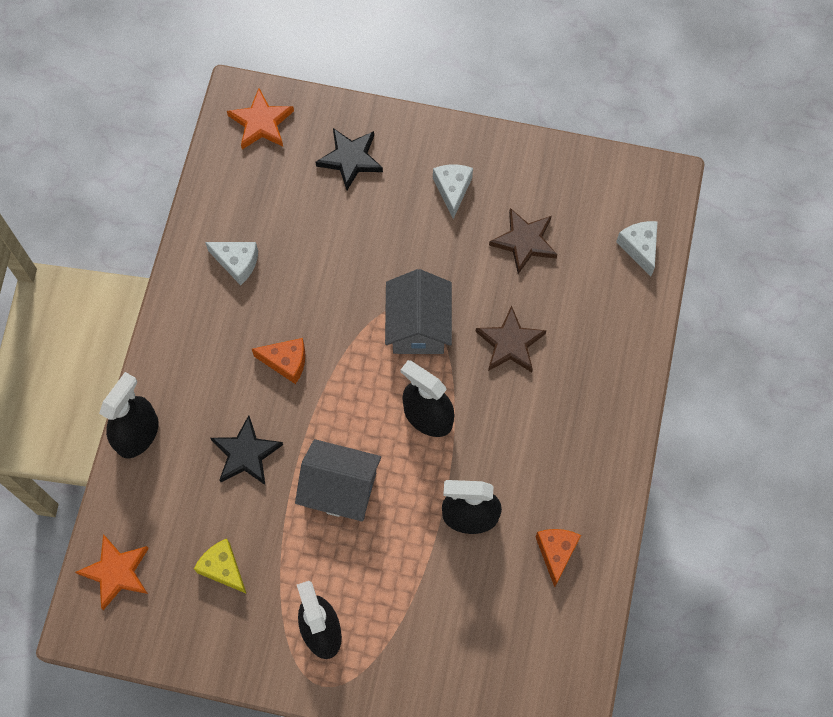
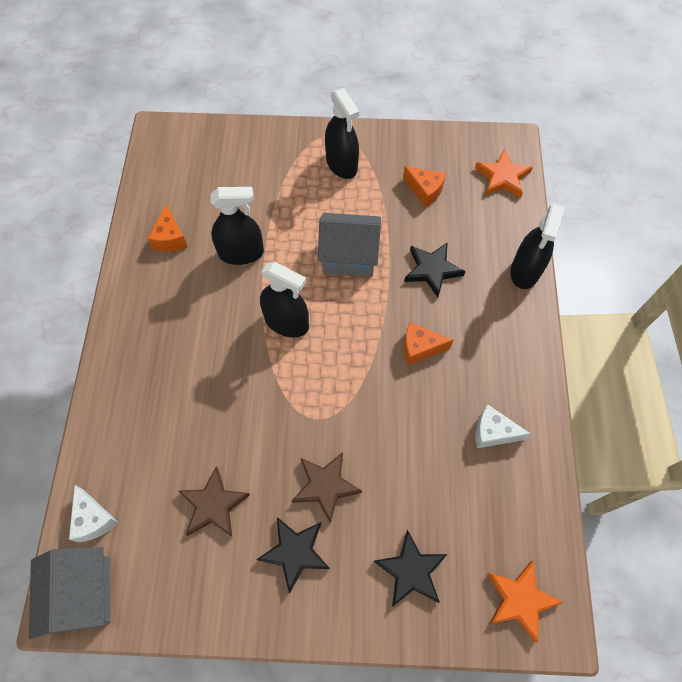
camera: 170 degrees right, 5 degrees down
yellow cheese [194,538,247,594] -> orange cheese [403,166,446,208]
grey house [385,269,452,354] -> grey house moved to [29,547,111,639]
white cheese [433,165,473,219] -> black star [256,517,330,593]
brown star [476,305,547,372] -> brown star moved to [292,452,362,524]

